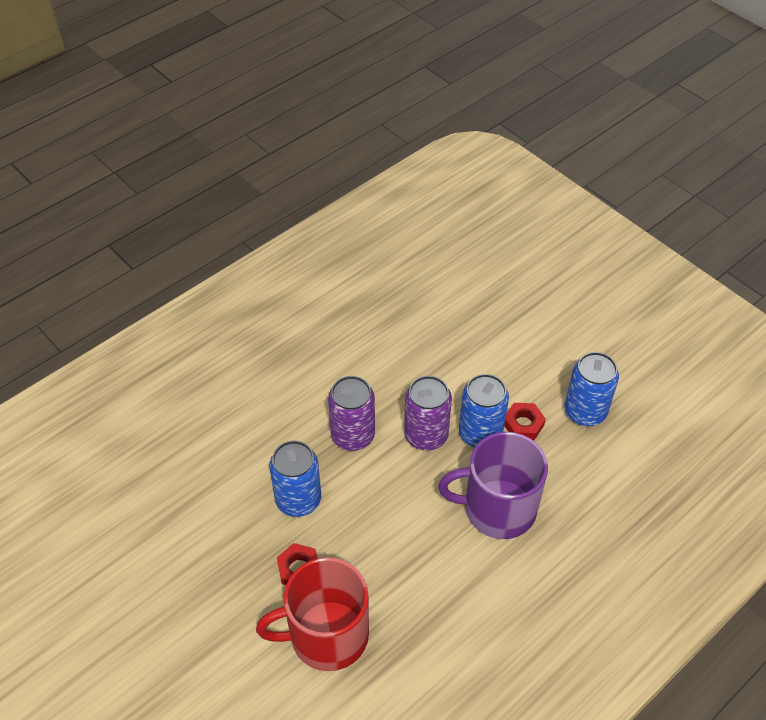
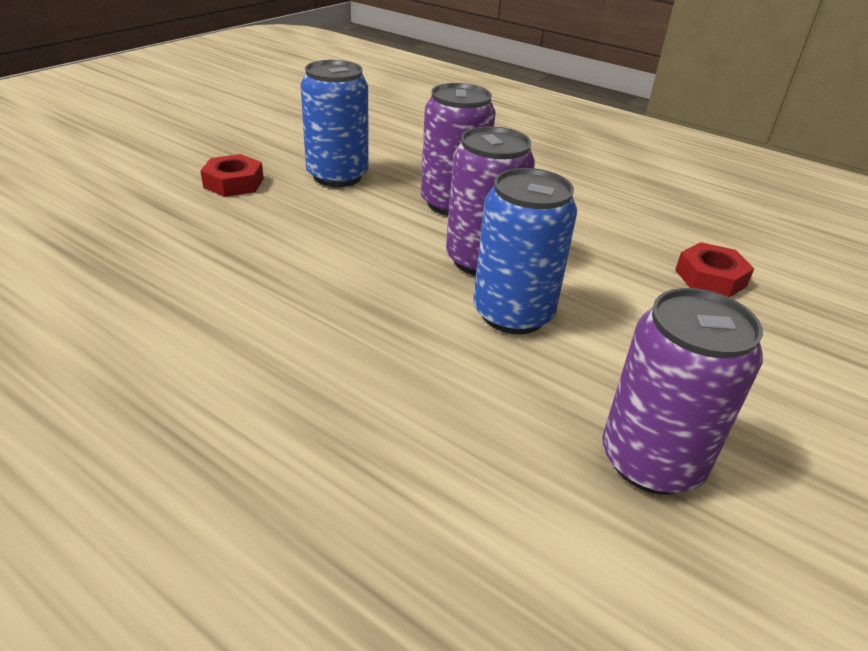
camera: 75 degrees right, 15 degrees down
red mug [256,557,369,671] -> none
purple mug [438,432,548,539] -> none
red nut [505,403,546,440] -> red nut moved to [675,242,755,298]
blue can [564,352,619,426] -> purple can [602,288,763,495]

